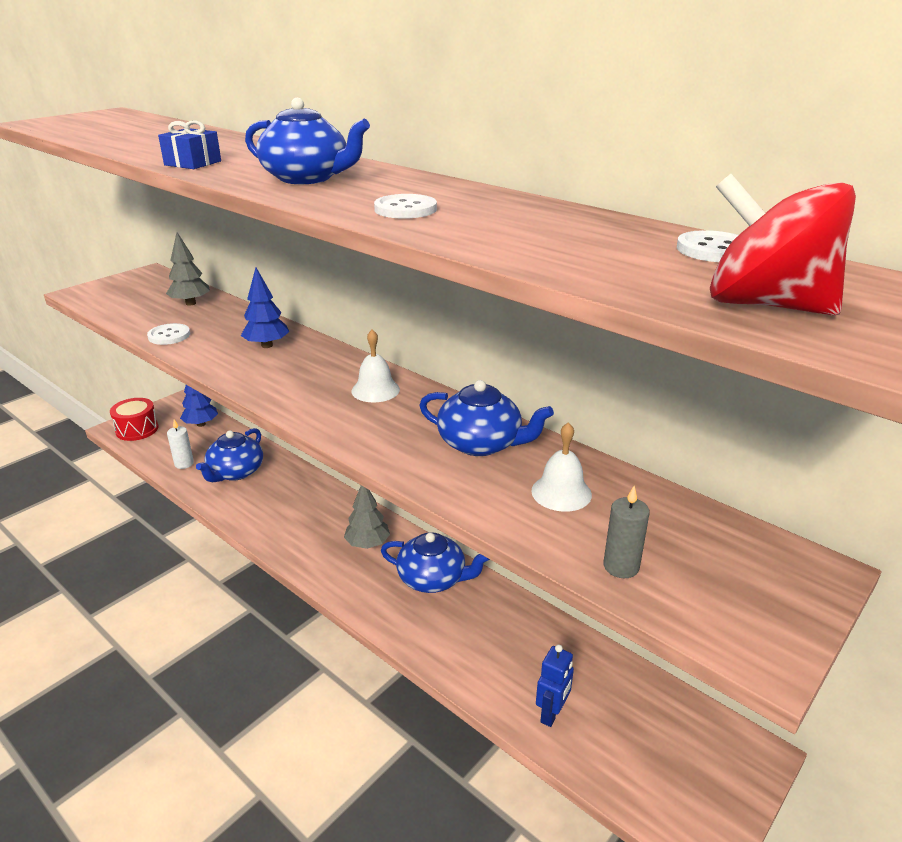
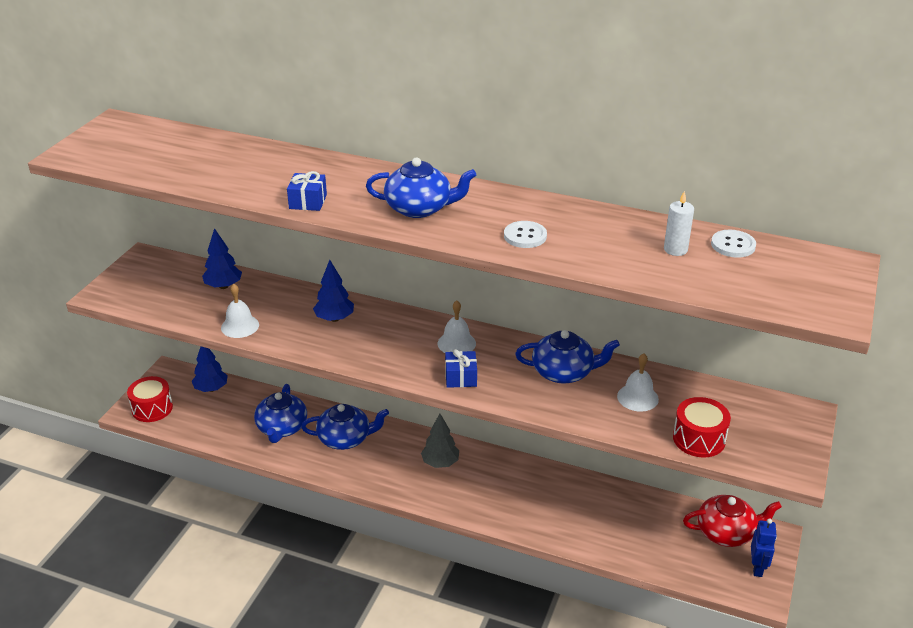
camera: 20 degrees left, 5 degrees up
white button [147,323,190,345] -> white bell [221,284,259,338]
grey tree [166,232,210,306] -> blue tree [202,228,242,289]
white candle [167,419,194,469] -> white candle moved to [664,191,694,256]
blue teapot [381,532,490,593] -> blue teapot moved to [301,404,389,450]
blue robot [536,644,574,727] -> blue robot moved to [751,518,777,577]
grey candle [603,486,650,578] -> red drum [673,397,731,457]
red spinning top [710,174,856,316] -> none
none -> blue gift [445,349,477,388]
none -> red teapot [683,495,782,547]

